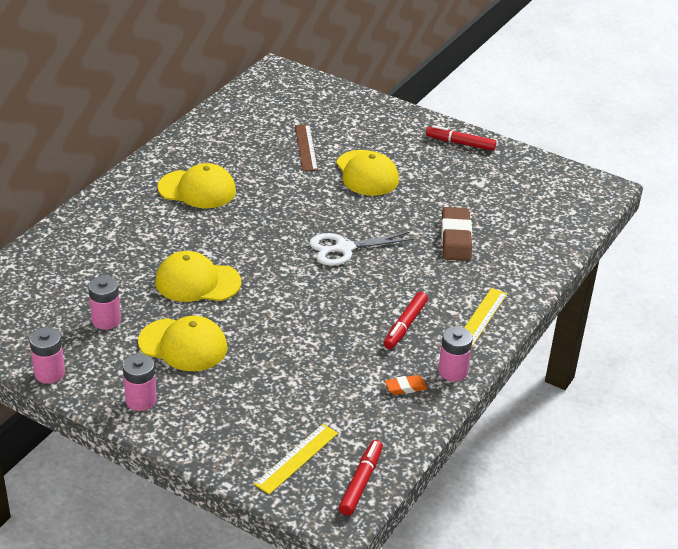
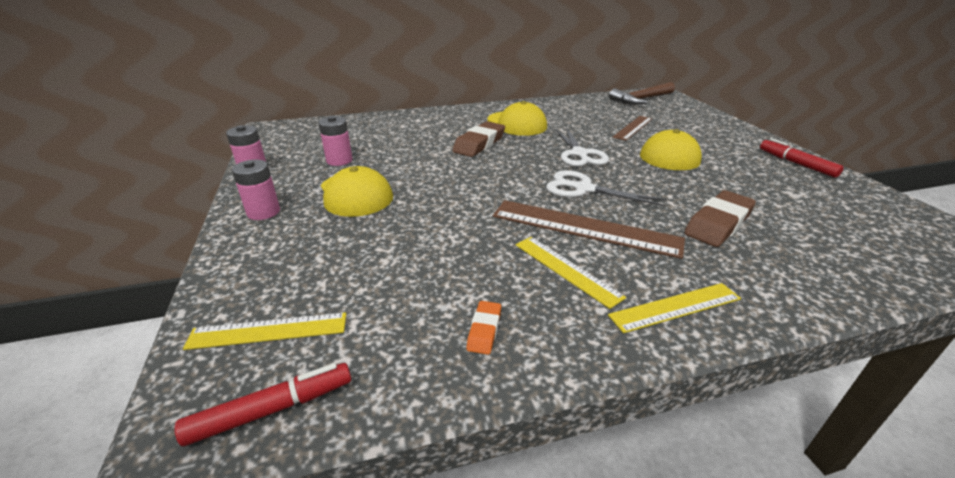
camera: 45 degrees right, 5 degrees down
yellow cap [155,251,241,302] -> none
red marker [384,292,428,349] -> yellow ruler [515,237,626,309]
orange eraser [385,375,427,395] -> orange eraser turned 75 degrees clockwise [467,301,501,355]
pink battery [438,326,473,381] -> none
none -> brown eraser [452,121,505,157]
none -> brown ruler [493,200,685,259]
none -> white scissors [555,127,609,167]
none -> brown hammer [609,82,675,105]

